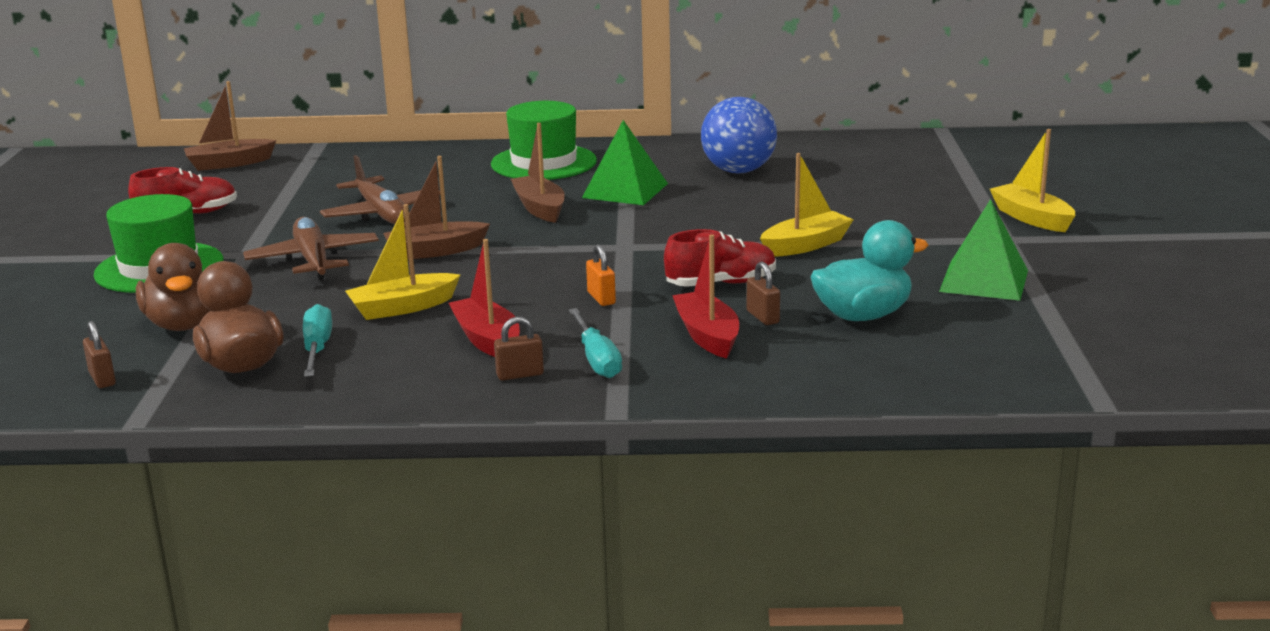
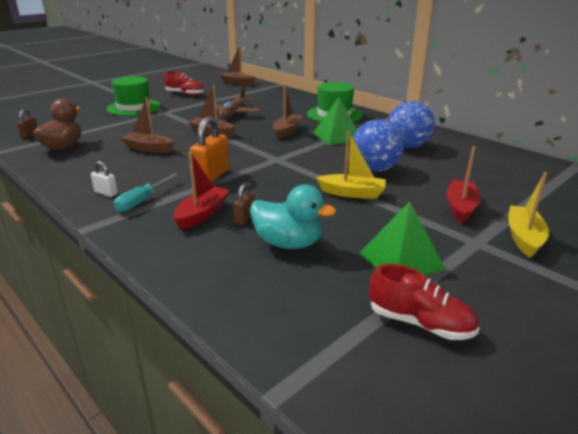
camera: 45 degrees right, 5 degrees up
brown duck [136,243,210,331] -> none
brown plane [243,217,379,280] -> none
turquoise screwdriver [303,304,332,377] -> none
yellow boat [345,204,460,320] -> brown boat [121,97,174,153]
red boat [449,239,520,357] -> red boat moved to [446,146,481,223]
brown padlock [494,317,544,381] -> white padlock [91,161,118,197]
orange padlock [586,244,616,306] -> orange padlock [190,116,229,182], size x1.91
red shoe [664,229,776,287] -> red shoe moved to [369,264,480,340]
none -> blue ball [353,120,404,172]

